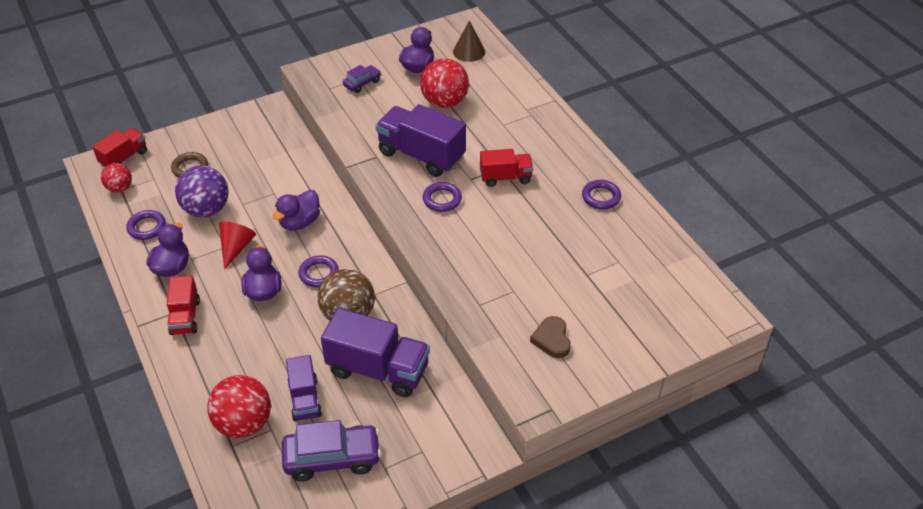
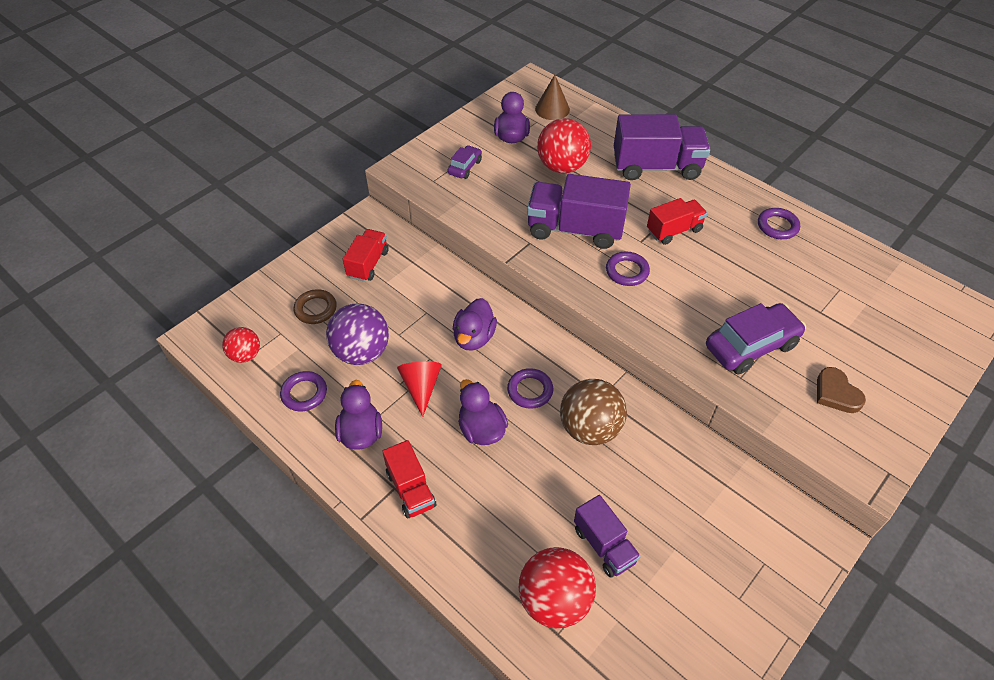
camera: 20 degrees left, 5 degrees up
red truck [92,128,147,168] -> red truck moved to [343,229,389,282]
purple car [282,420,381,482] -> purple car moved to [706,303,806,374]
purple truck [321,308,430,397] -> purple truck moved to [614,114,710,180]

